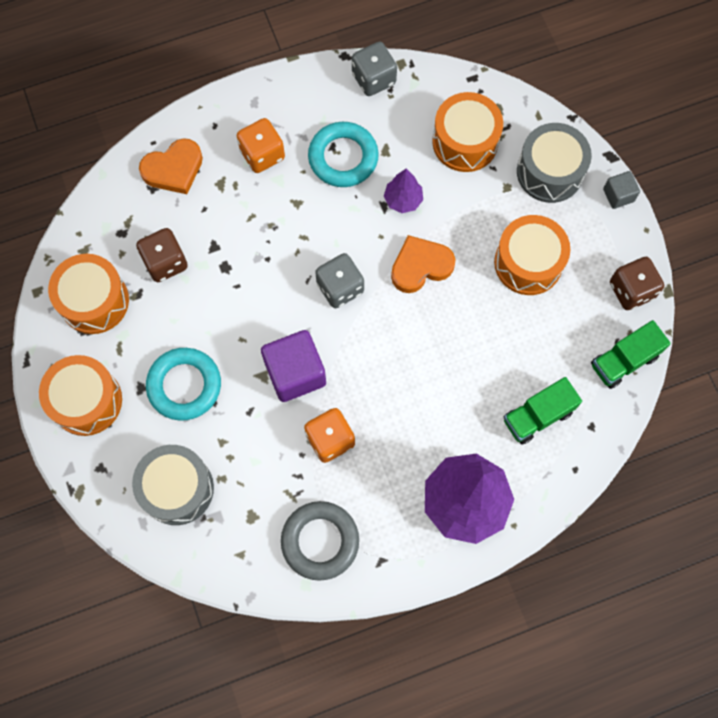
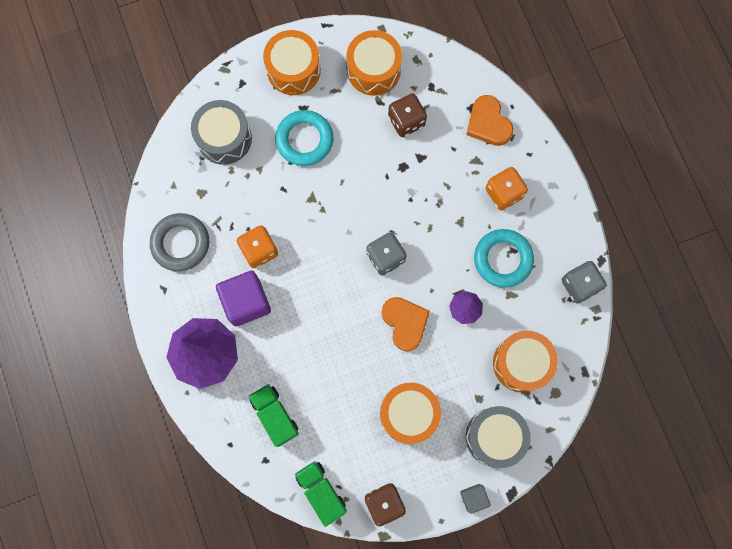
camera: 90 degrees right, 5 degrees up
purple cube [261,330,326,402] -> purple cube moved to [216,271,271,326]

